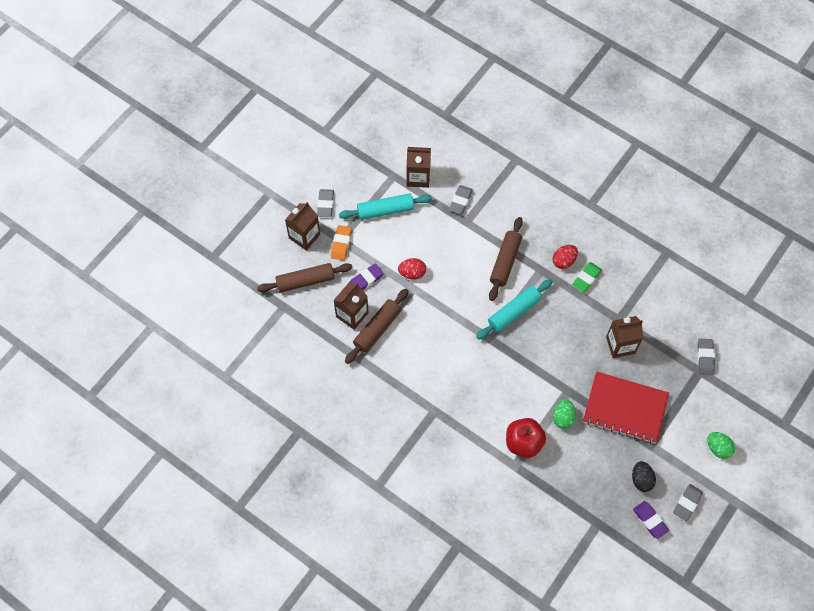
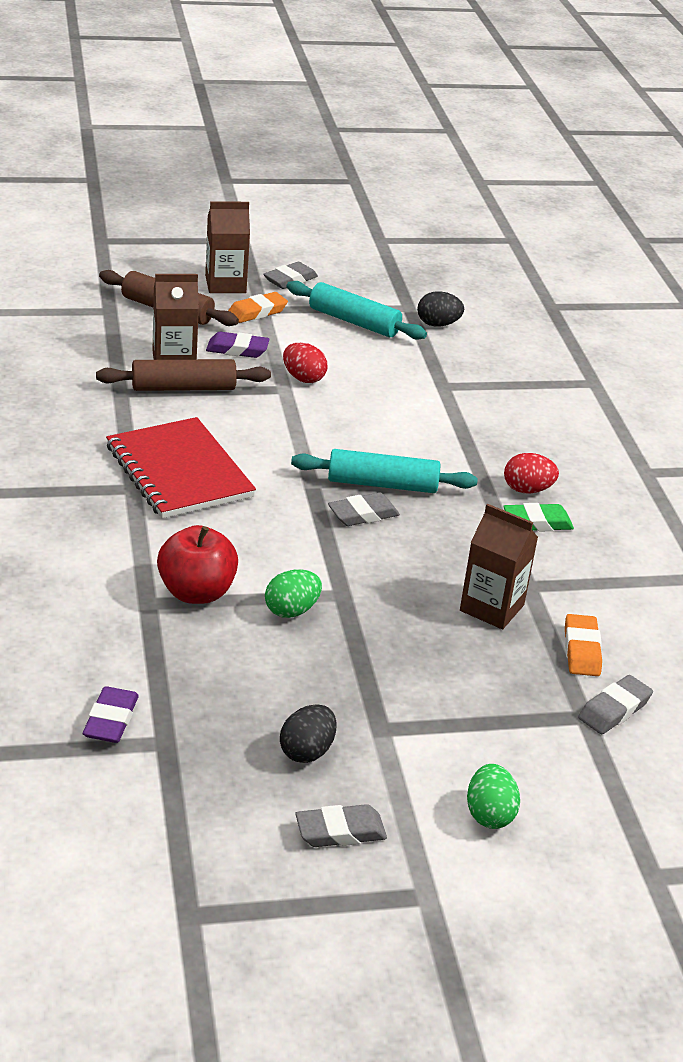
camera: 40 degrees right, 30 degrees down
brown carton [407,147,431,188] -> black egg [417,291,464,327]
grey eraser [449,185,473,214] -> grey eraser moved to [328,492,400,526]
brown rolling pin [489,217,523,301] -> none
red notebook [583,371,669,444] -> red notebook moved to [106,417,256,519]
purple eraser [633,501,669,539] -> purple eraser moved to [83,686,139,743]
none -> orange eraser [565,614,602,676]

